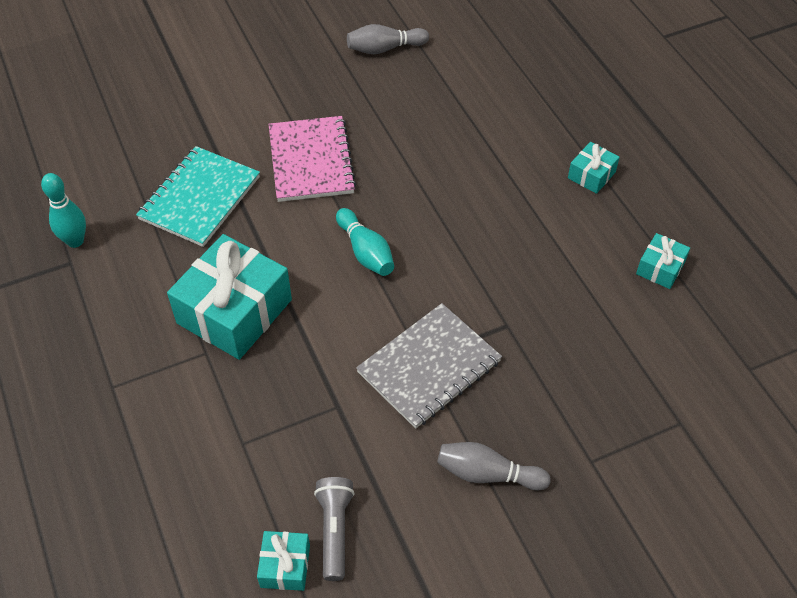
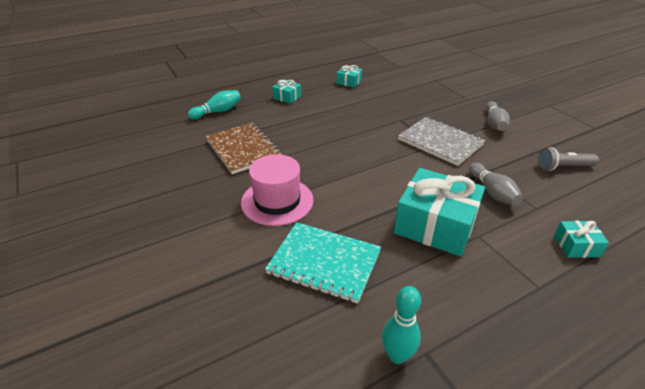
camera: 95 degrees left, 15 degrees down
turquoise gift [257,531,310,591] -> turquoise gift moved to [554,221,609,258]
pink notebook [268,116,356,202] -> pink hat [241,154,314,226]
turquoise bowling pin [336,208,394,276] -> turquoise bowling pin moved to [188,90,241,120]
grey bowling pin [347,24,429,54] -> grey bowling pin moved to [469,163,523,206]
none -> brown notebook [206,123,282,174]

